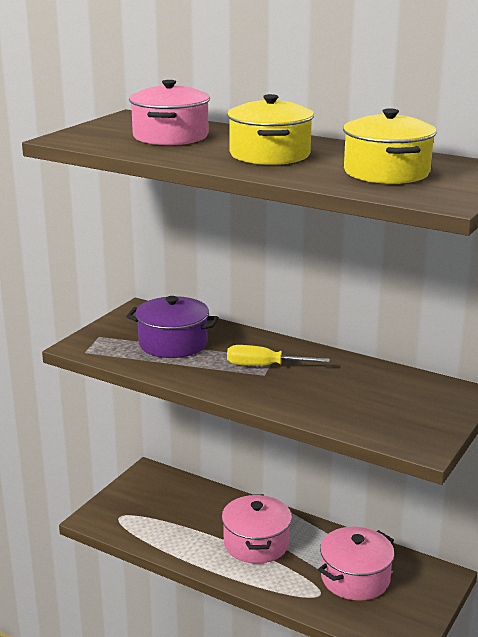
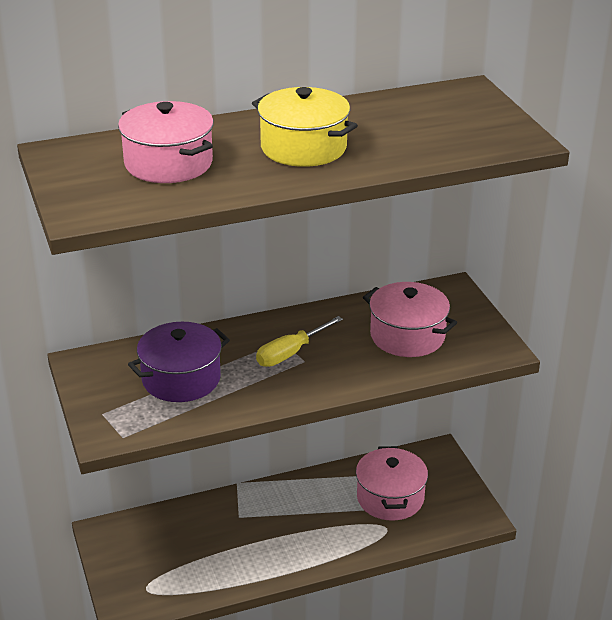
camera: 50 degrees left, 10 degrees up
pink pot [222,494,292,564] -> pink pot moved to [363,282,457,357]
yellow pot [343,108,437,184] -> none

